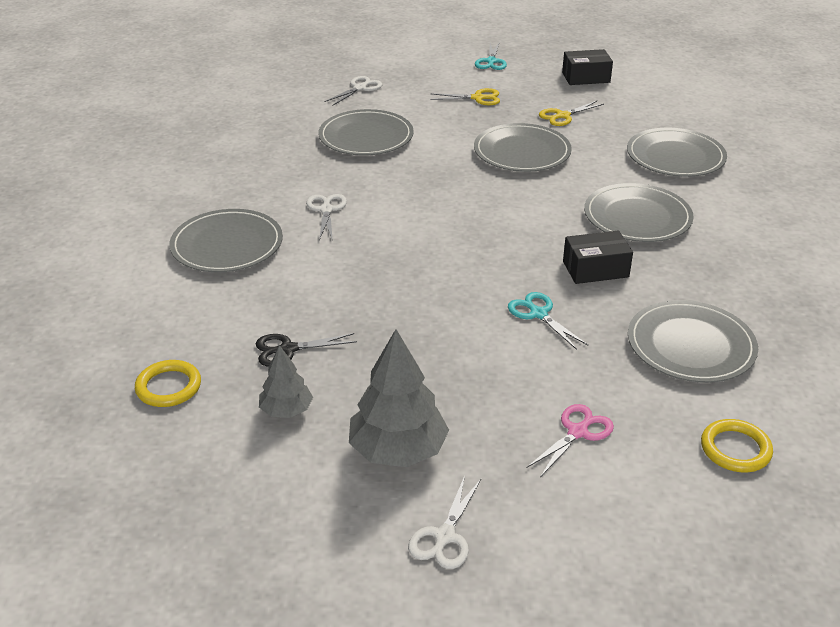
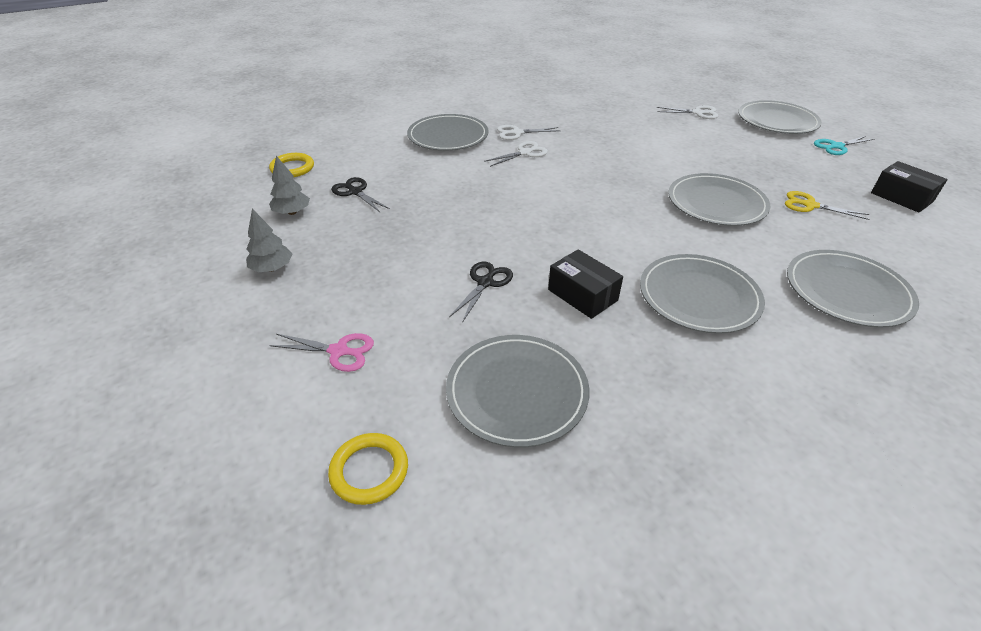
camera: 60 degrees right, 5 degrees up
grey plate [318,109,414,156] -> grey plate moved to [738,100,822,134]
grey tree [349,329,449,467] -> grey tree [246,209,293,272], size x0.57
white scissors [408,475,481,569] -> white scissors moved to [497,125,561,140]
yellow scissors [430,88,500,105] -> none
turquoise scissors [508,292,588,350] -> black scissors [449,262,513,323]

